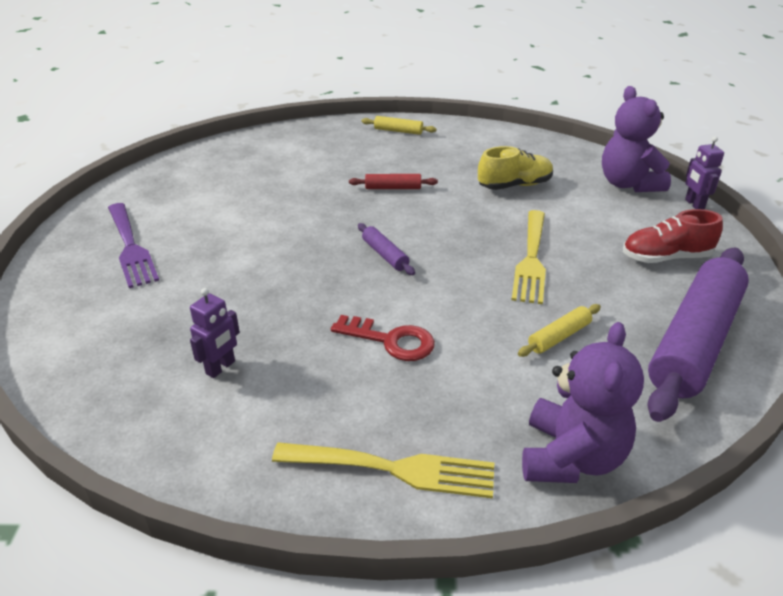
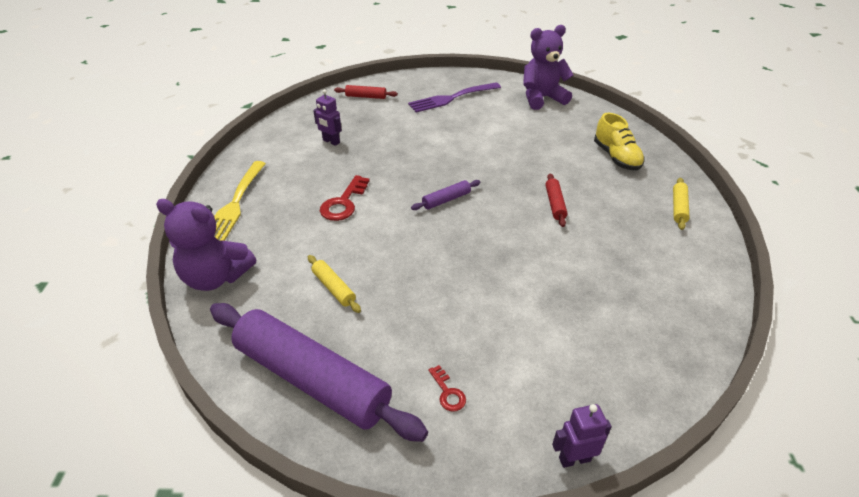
camera: 90 degrees right, 5 degrees up
yellow shoe [478,146,553,190] -> yellow shoe moved to [594,113,645,170]
yellow fork [512,210,546,304] -> none
purple teddy bear [602,86,671,192] -> purple teddy bear moved to [523,25,573,110]
red shoe [623,209,723,263] -> red key [428,365,466,411]
none -> red rolling pin [334,85,398,99]

